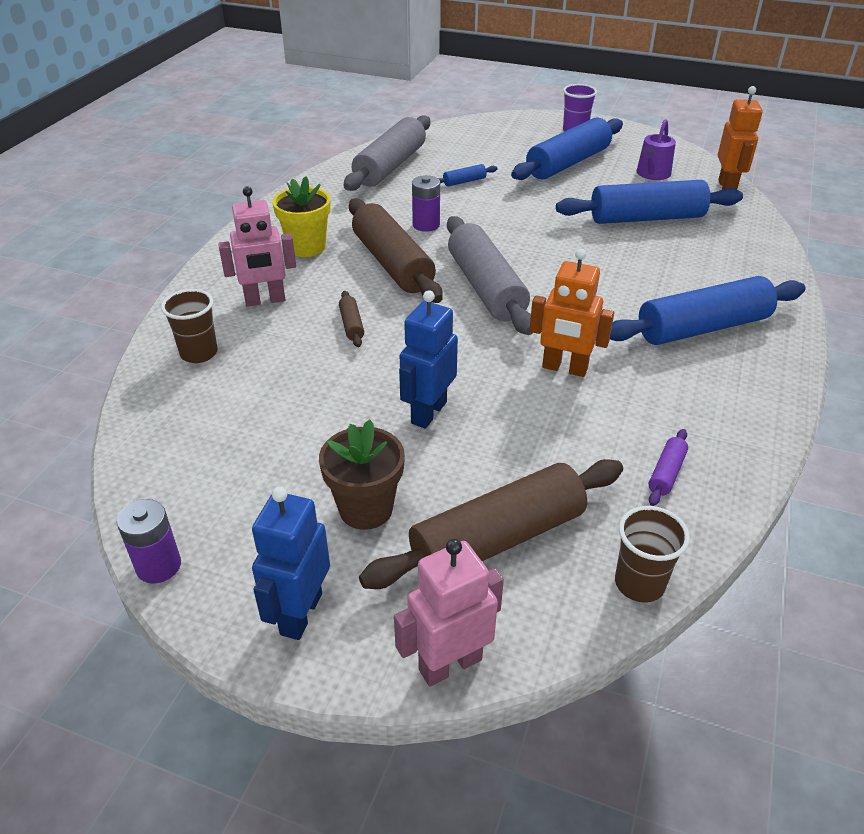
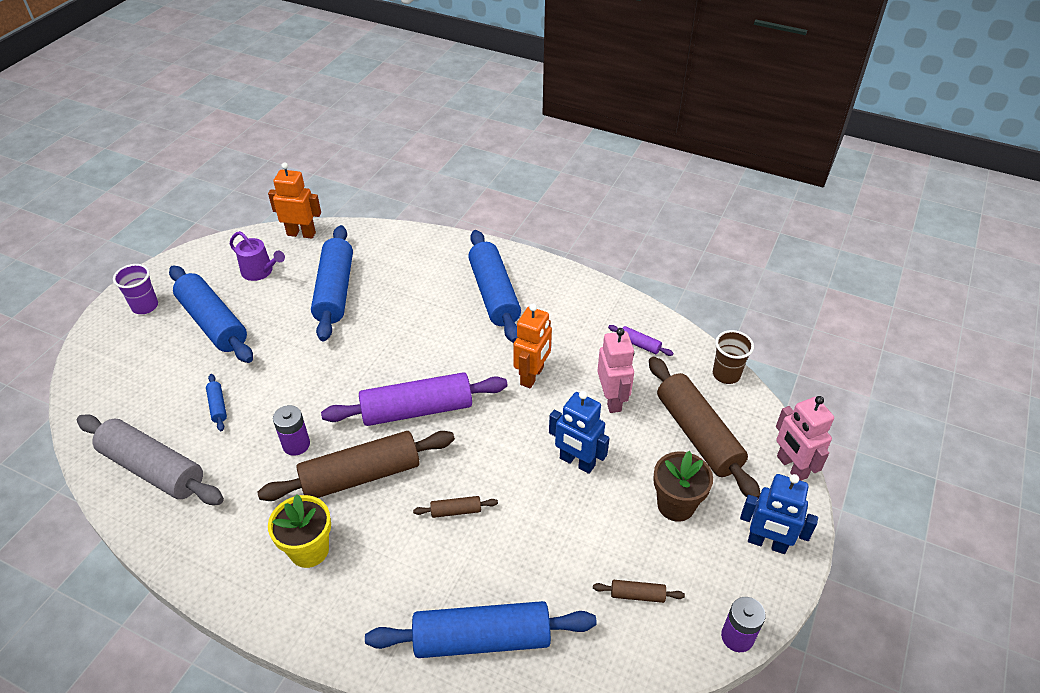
camera: 85 degrees left, 5 degrees up
brown cup [161,289,218,363] -> blue rolling pin [365,601,597,658]
pink robot [218,186,296,307] -> pink robot moved to [597,328,634,413]
grey rolling pin [447,216,533,335] -> purple rolling pin [321,372,507,426]
none -> brown rolling pin [593,580,685,603]

